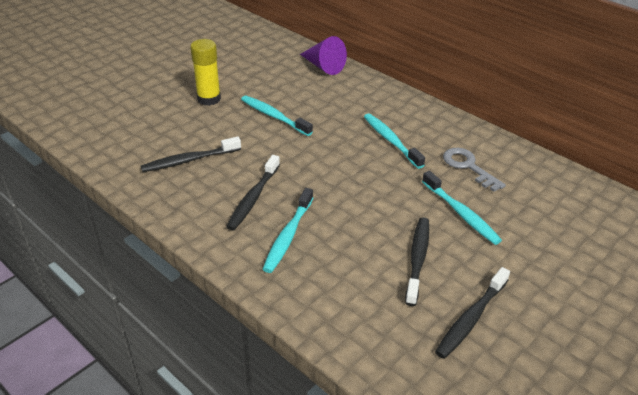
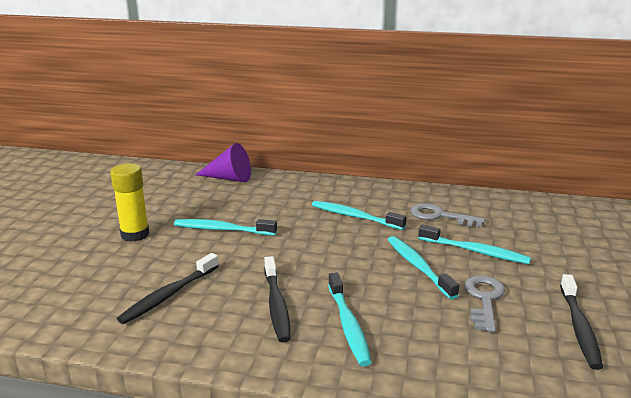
camera: 30 degrees left, 15 degrees down
black toothbrush [405,217,429,306] -> grey key [464,276,505,333]
none -> turquoise toothbrush [388,236,459,299]

